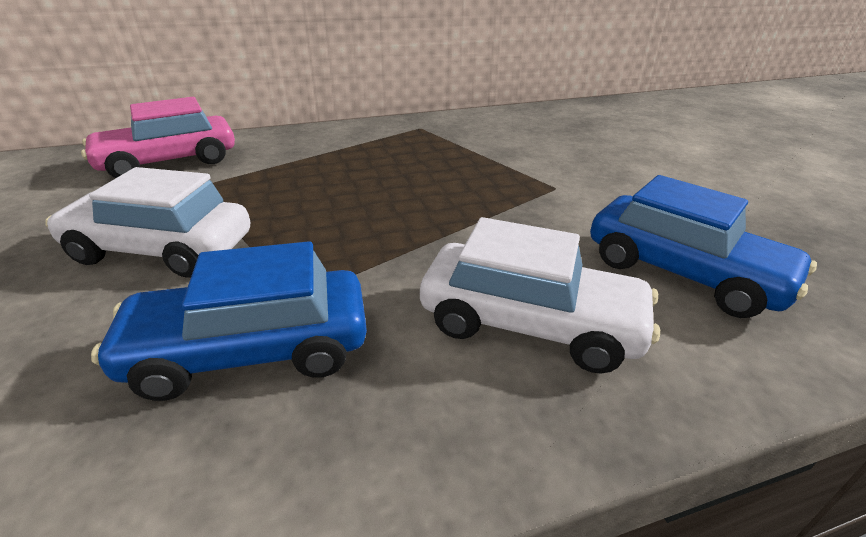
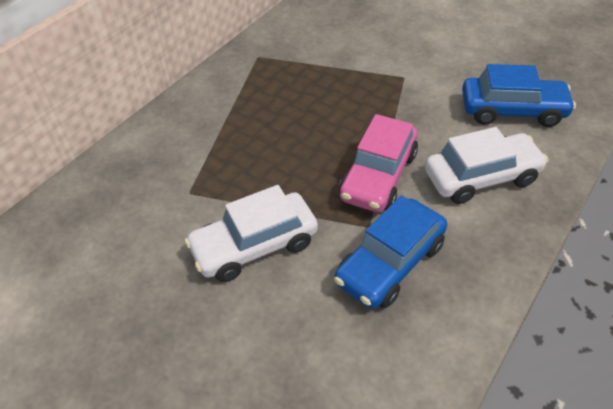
camera: 35 degrees left, 15 degrees up
pink car [81,97,235,178] -> pink car moved to [339,114,418,213]

